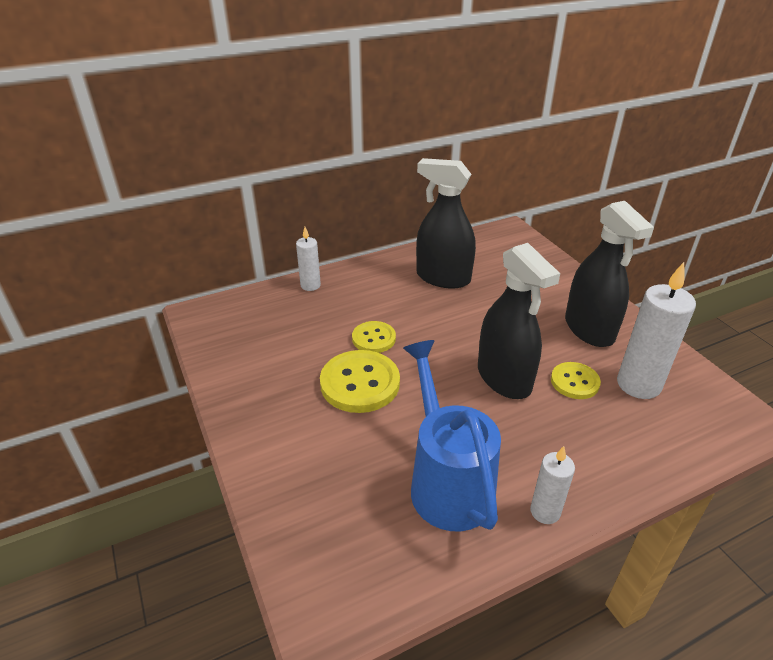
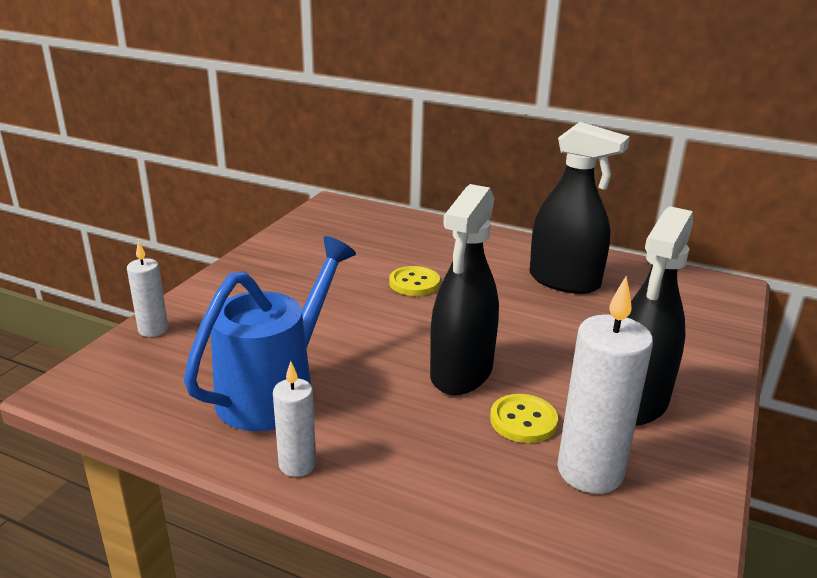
camera: 50 degrees right, 10 degrees down
white candle [296,227,321,291] -> white candle moved to [127,241,168,337]
yellow button [320,350,400,413] -> none
black spray bottle [416,158,476,289] -> black spray bottle turned 135 degrees clockwise [529,122,630,294]

